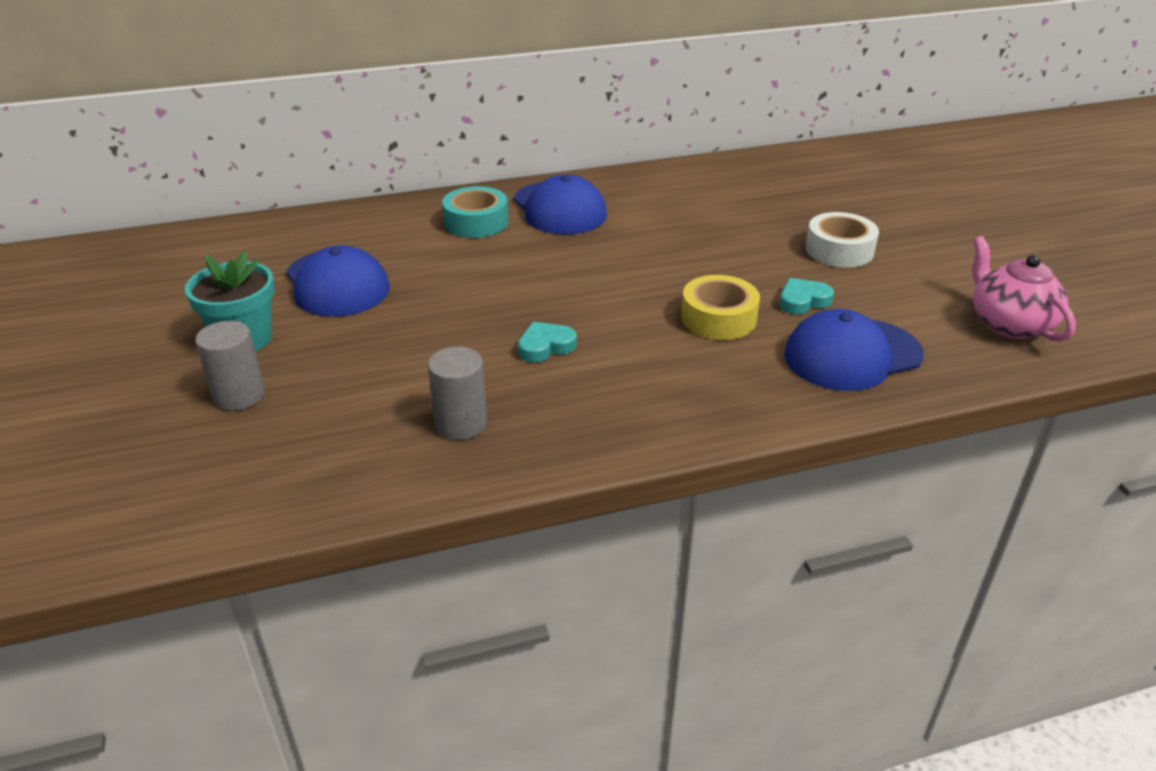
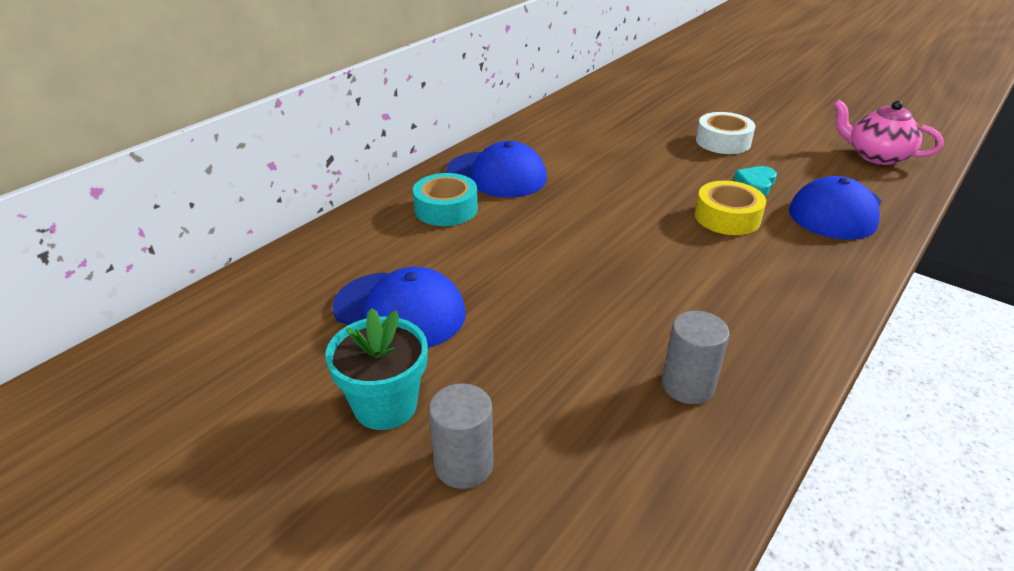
camera: 35 degrees left, 0 degrees up
turquoise heart [518,322,577,363] -> none

